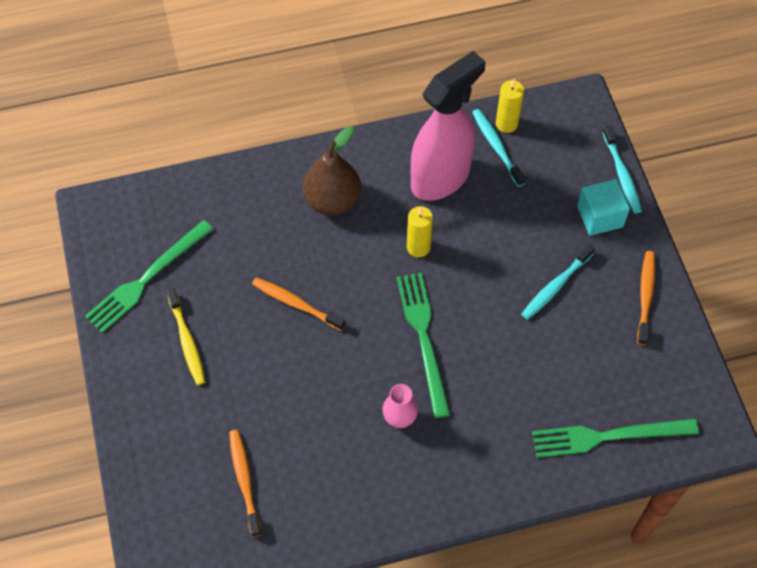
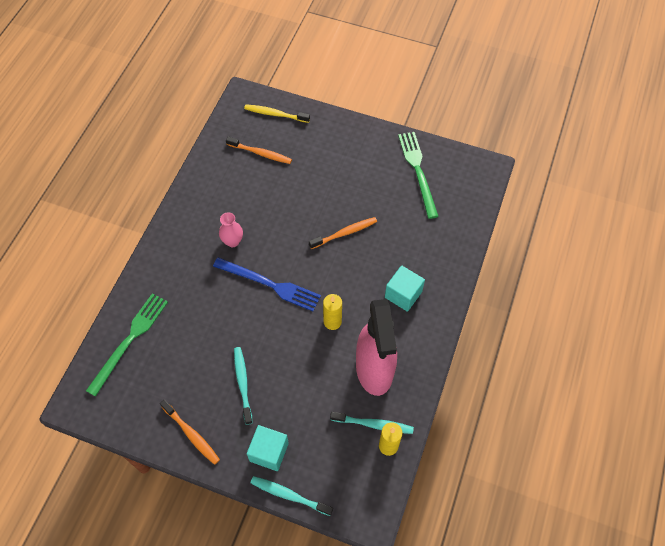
camera: 125 degrees right, 0 degrees up
yellow toothbrush [166,288,205,385] -> yellow toothbrush moved to [244,104,310,123]
brown pear [303,126,361,215] -> turquoise cube [385,265,425,312]
green fork [397,273,451,418] -> blue fork [213,257,321,311]

